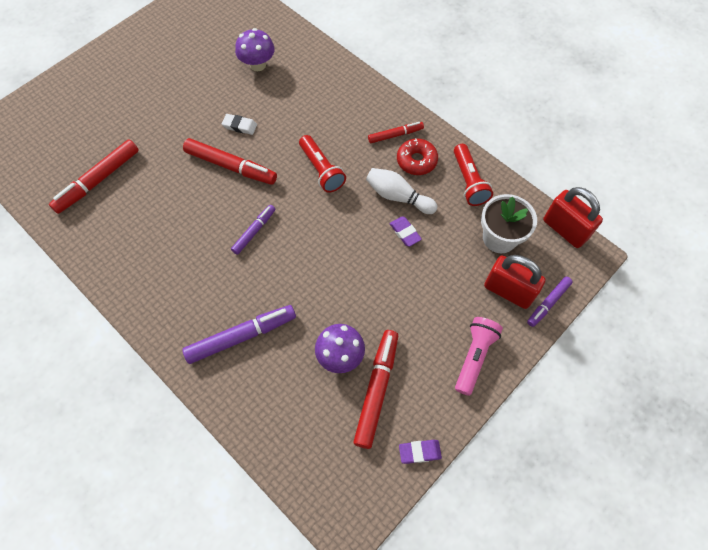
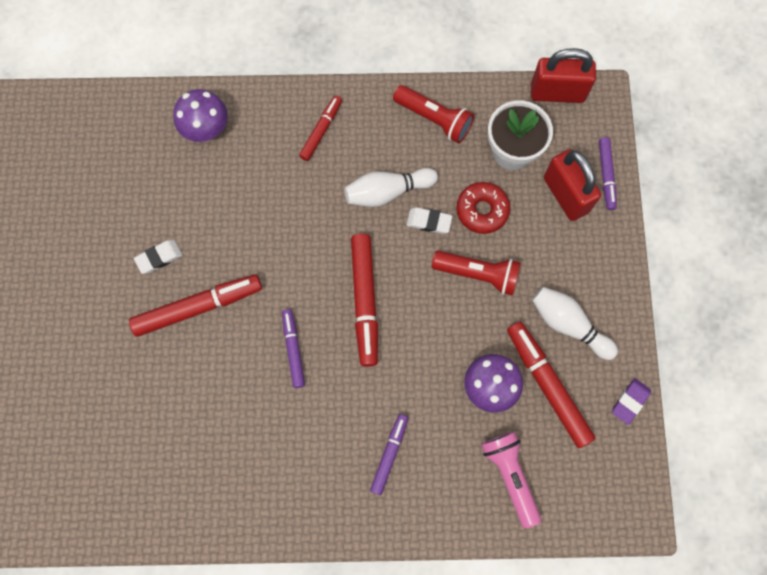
camera: 45 degrees left, 10 degrees up
red marker [49,139,139,214] -> red marker moved to [351,234,378,367]
purple marker [182,305,296,364] -> purple marker [370,414,408,495], size x0.59
purple mushroom [235,28,275,71] -> purple mushroom moved to [173,89,228,142]
red flashlight [299,135,346,193] -> red flashlight moved to [432,251,521,296]
purple eraser [390,216,422,247] -> white eraser [406,207,453,234]
red donut [397,138,438,175] -> red donut moved to [456,182,510,234]
pink flashlight [455,317,503,396] -> pink flashlight moved to [481,431,541,528]
red padlock [484,255,546,309] -> red padlock turned 75 degrees clockwise [544,149,601,221]
none -> white bowling pin [532,287,618,360]

